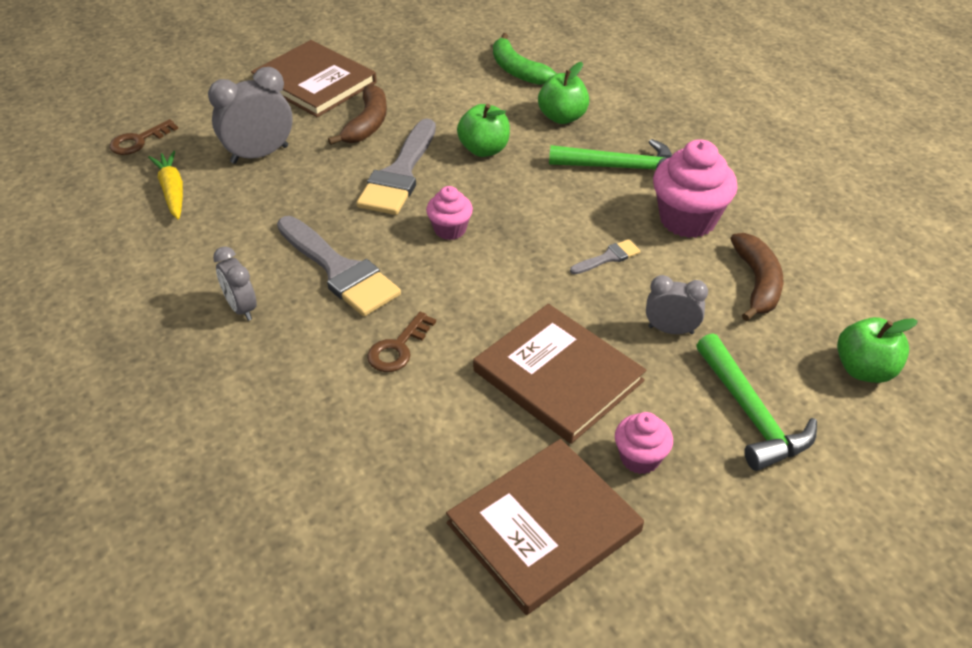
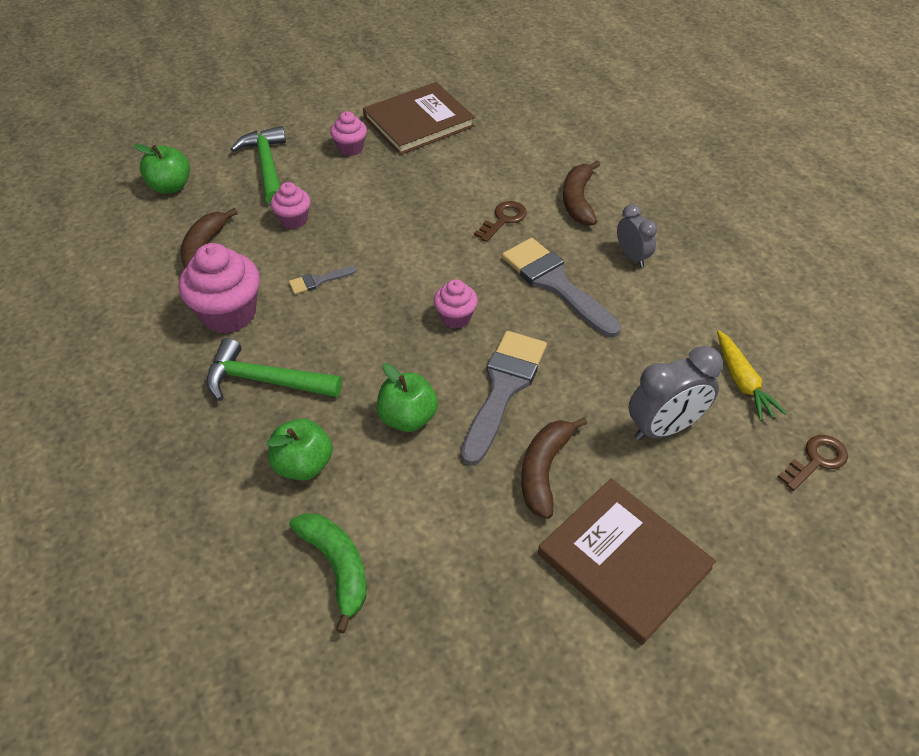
camera: 175 degrees left, 5 degrees up
brown book [473,304,646,444] -> none
grey clock [646,275,708,334] -> pink cupcake [271,182,311,229]
none -> brown banana [563,160,600,226]

